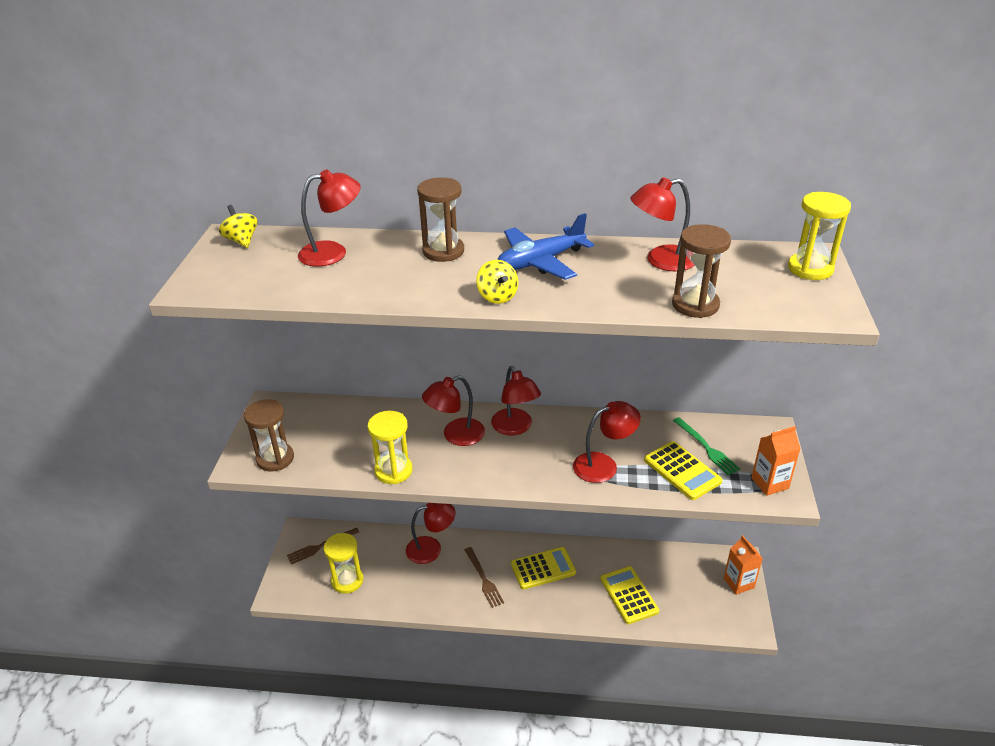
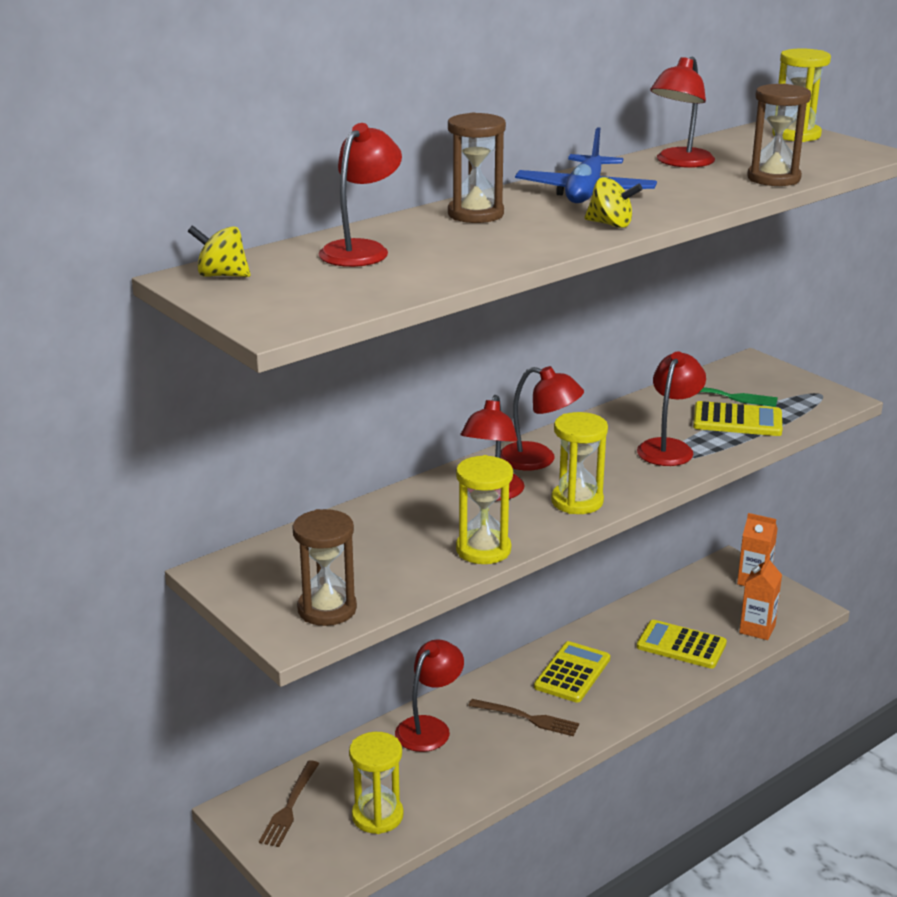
camera: 45 degrees left, 10 degrees down
orange carton [751,426,801,496] -> orange carton moved to [739,555,782,640]
none -> yellow hourglass [551,412,608,514]

